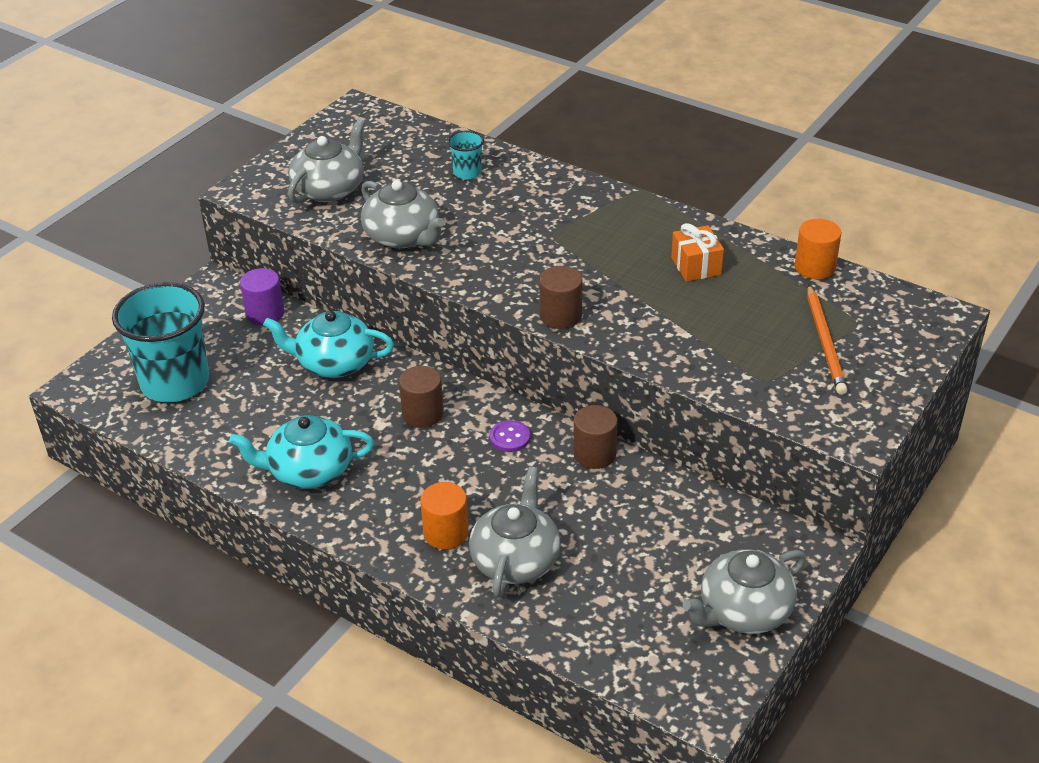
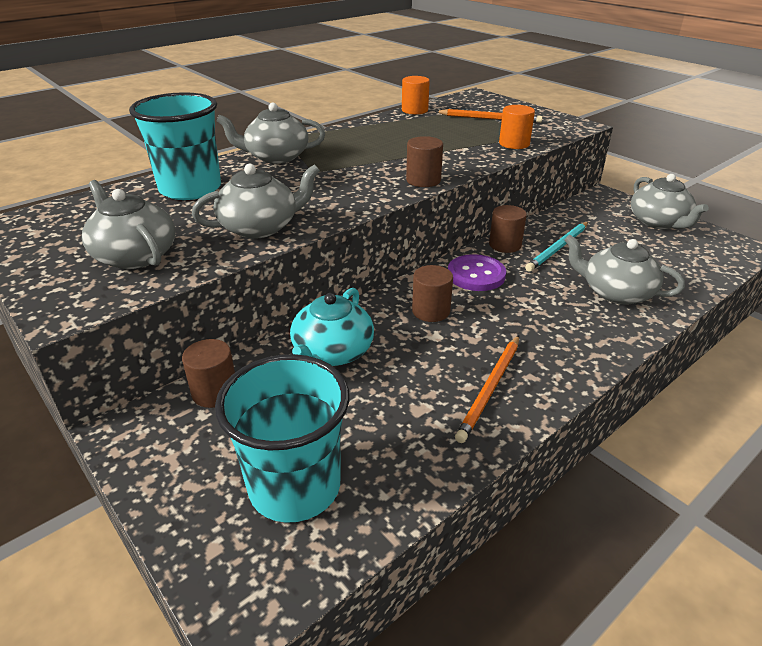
camera: 75 degrees left, 5 degrees down
turquoise teapot [229,415,374,489] -> orange pencil [455,335,519,443]
purple cylinder [240,268,284,325] -> brown cylinder [182,339,235,408]
orange cylinder [420,482,469,549] -> orange cylinder moved to [499,105,535,149]
turquoise cup [448,131,484,180] -> turquoise cup [129,92,221,200], size x2.26
purple button [490,420,530,452] -> purple button [448,254,506,291], size x1.71
orange gift [671,223,724,282] -> none
none -> grey teapot [216,103,325,164]
none -> turquoise pencil [525,222,588,272]

